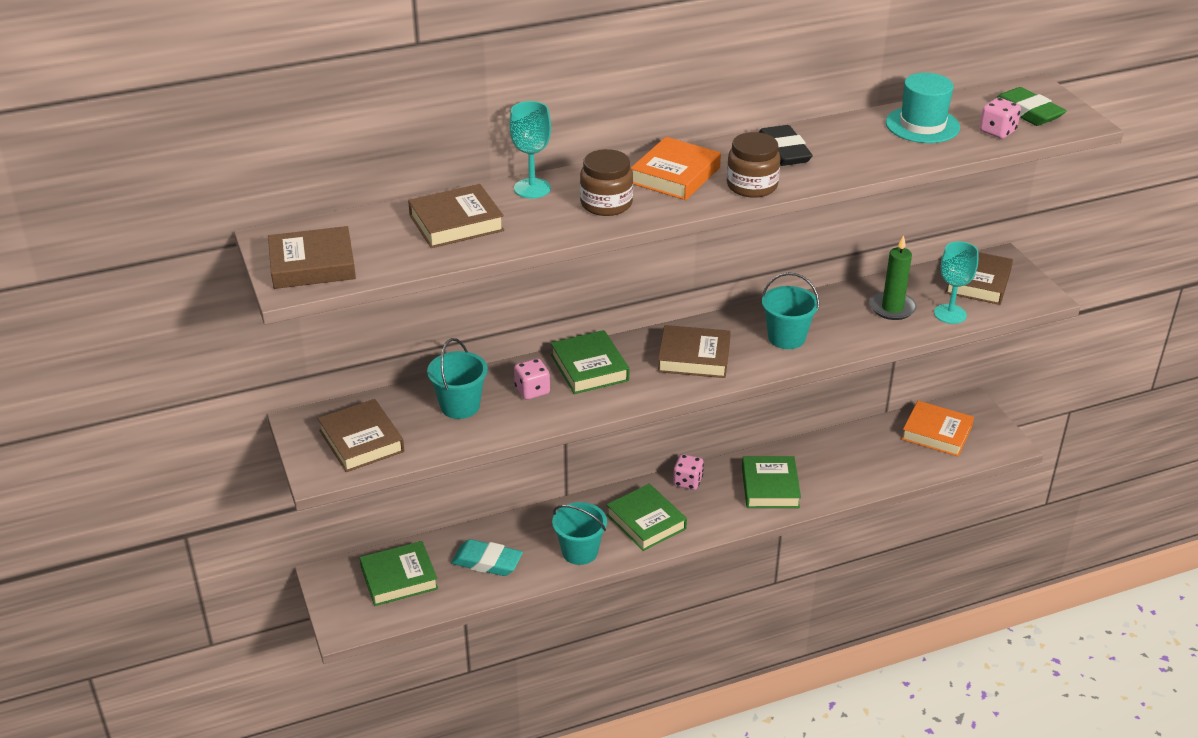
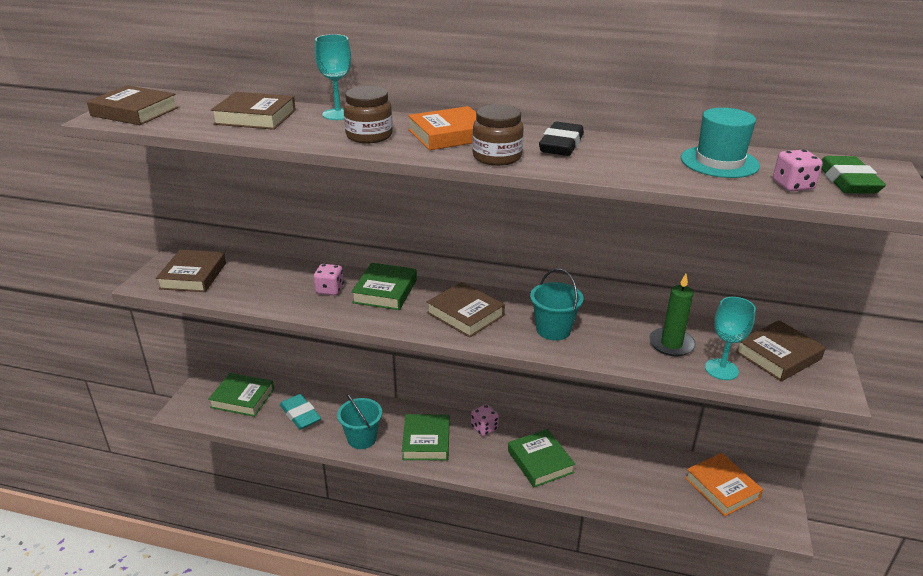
camera: 35 degrees right, 5 degrees down
turquoise bucket [427,338,488,419] -> none
green book [742,456,801,508] -> green book turned 60 degrees counterclockwise [508,429,575,487]

